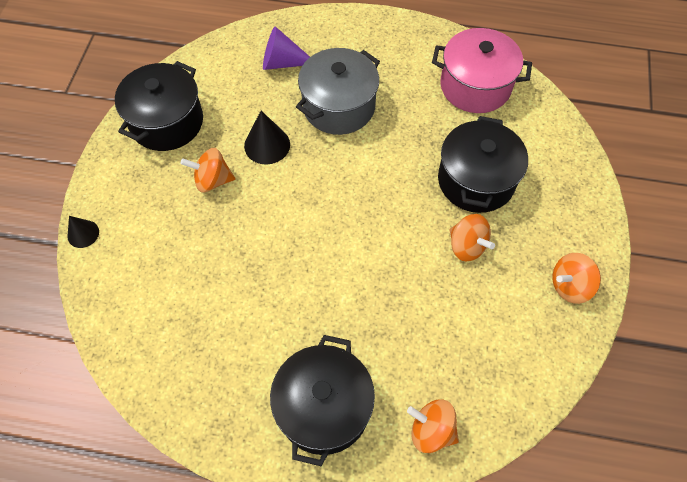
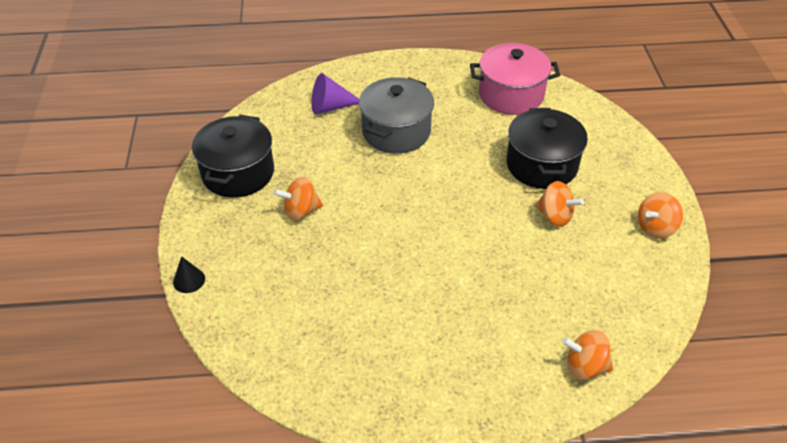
camera: 15 degrees left, 15 degrees down
black cone [244,111,290,164] -> none
black pot [270,335,375,466] -> none

